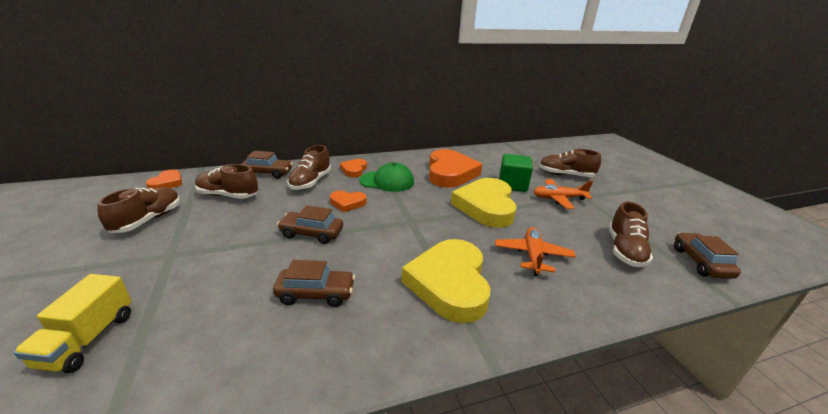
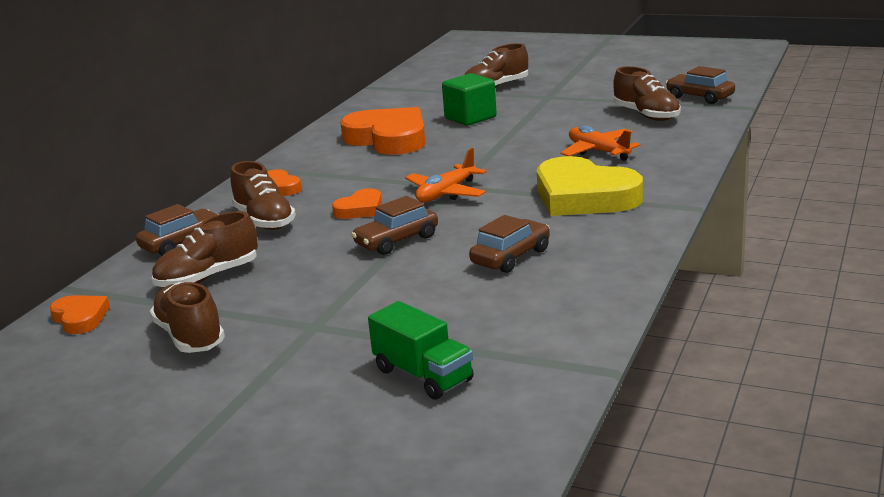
camera: 45 degrees left, 5 degrees down
yellow truck [14,274,132,373] -> green truck [368,301,474,400]
green cap [359,162,414,192] -> none
yellow heart [451,178,517,228] -> none
orange plane [534,179,593,209] -> orange plane moved to [405,148,487,202]

